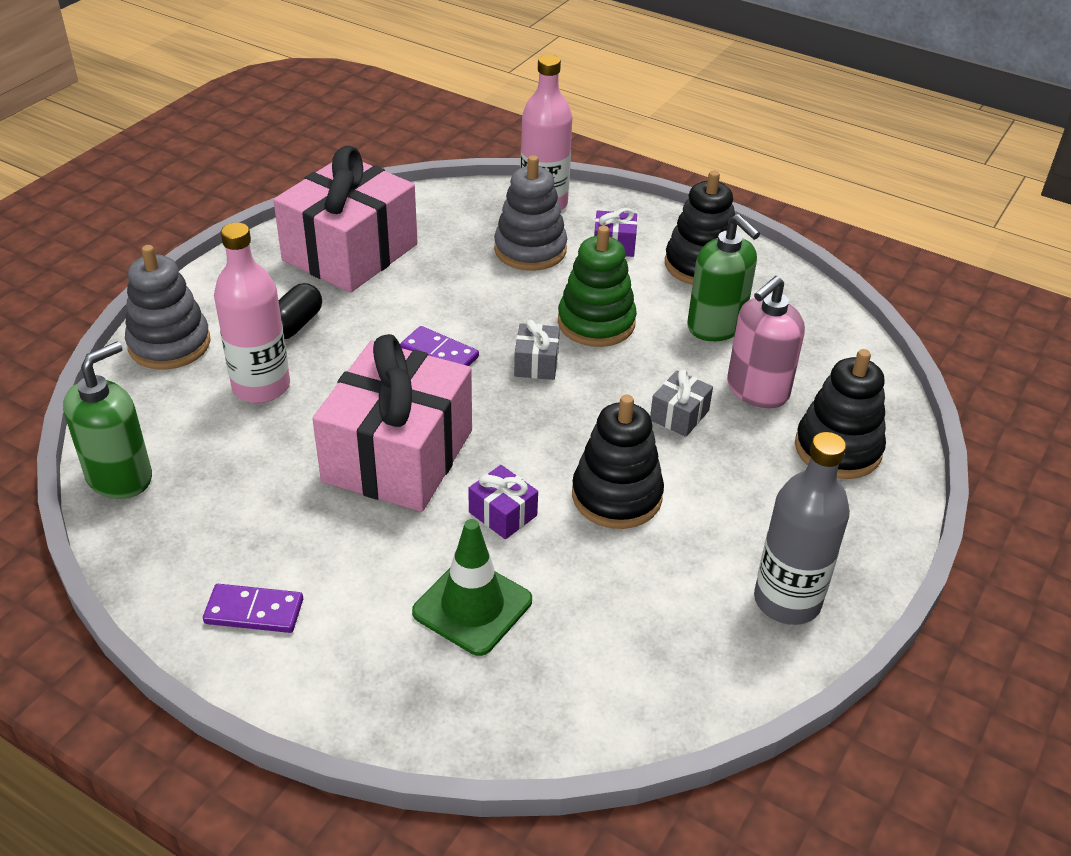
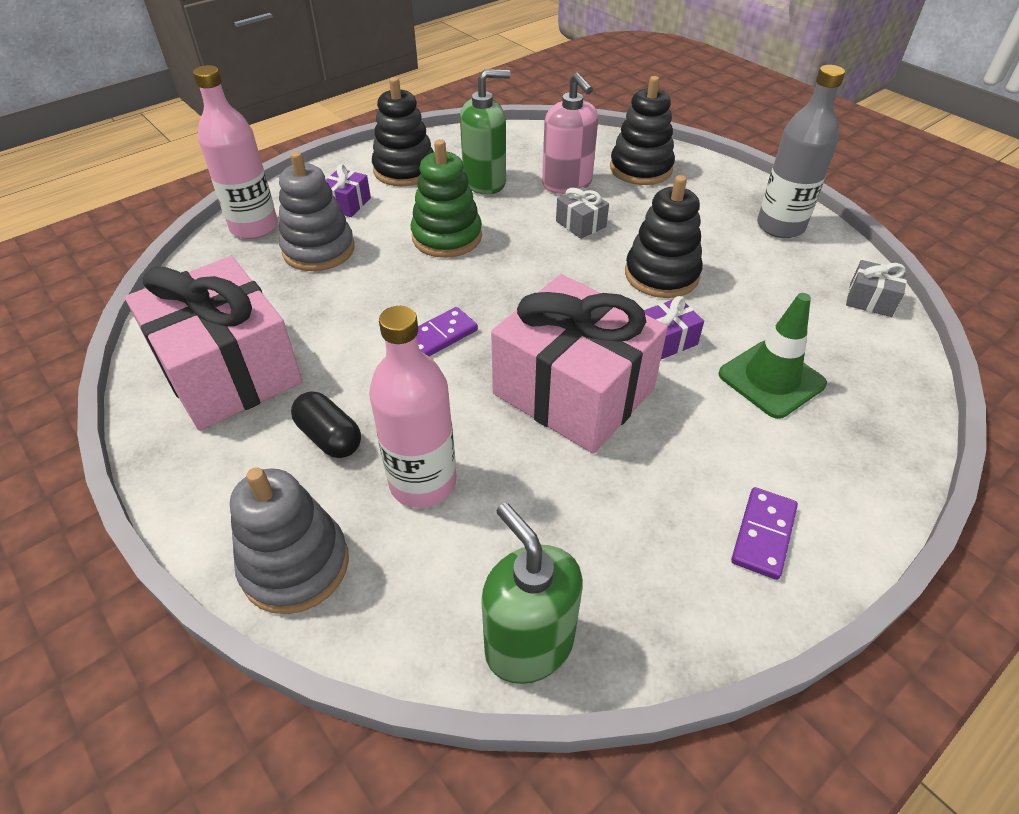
camera: 70 degrees left, 5 degrees up
grey gift [514,320,560,380] -> grey gift moved to [846,260,907,317]

